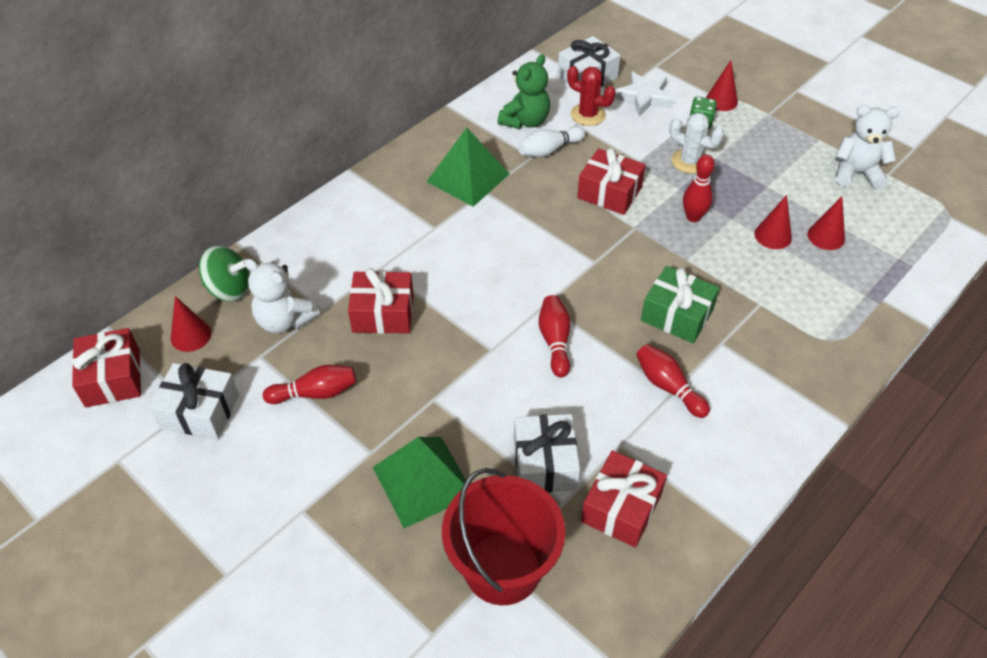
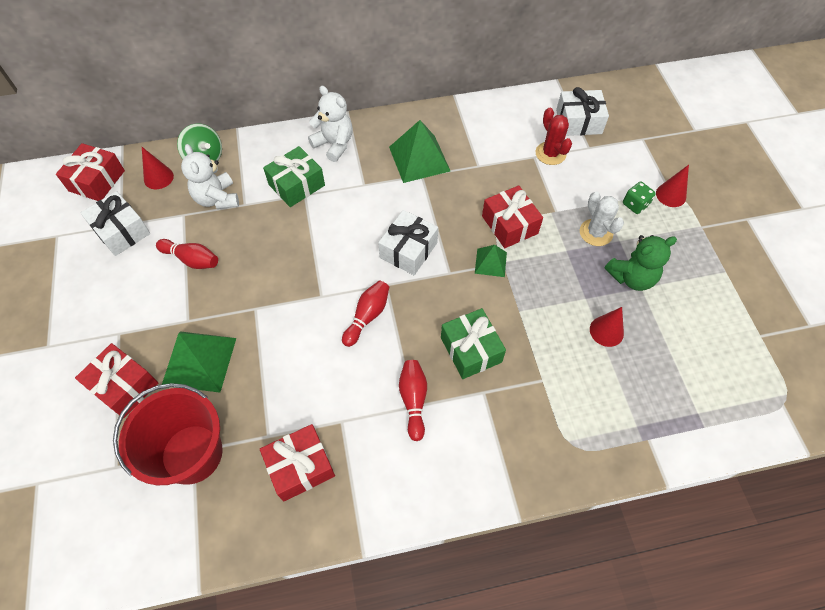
camera: 35 degrees right, 10 degrees up
red gift [348,268,414,334] -> red gift moved to [75,343,158,418]
green teddy bear [498,54,550,129] -> green teddy bear moved to [604,235,677,291]
white gift [514,414,580,493] -> white gift moved to [378,210,438,275]
white bowling pin [518,127,585,157] -> none
white star [615,71,674,117] -> none
red bowling pin [683,155,715,222] -> none
red cone [807,196,845,250] -> none
white teddy bear [835,105,900,189] -> white teddy bear moved to [308,86,353,162]
none -> green gift [263,146,325,207]
none -> green pyramid [475,245,507,277]

